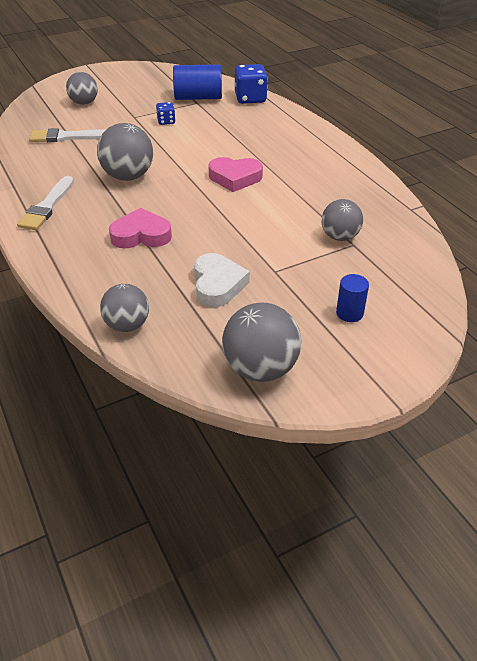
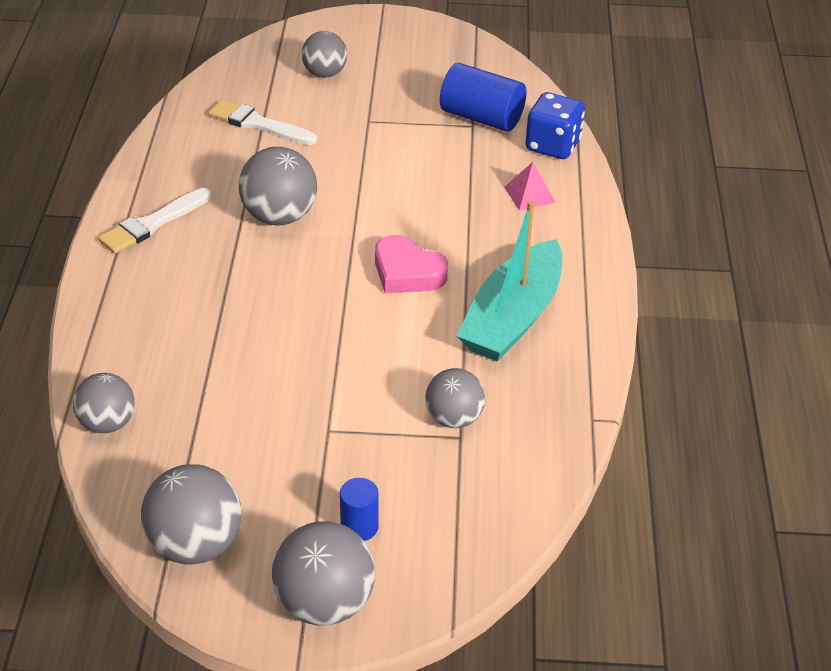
camera: 30 degrees right, 0 degrees up
pink heart [109,208,172,249] -> none
blue dice [156,102,175,125] -> none
white heart [194,253,250,307] -> none
none -> grey ball [272,521,375,626]
none -> turquoise boat [456,201,562,362]
none -> pink pyramid [504,162,556,210]

